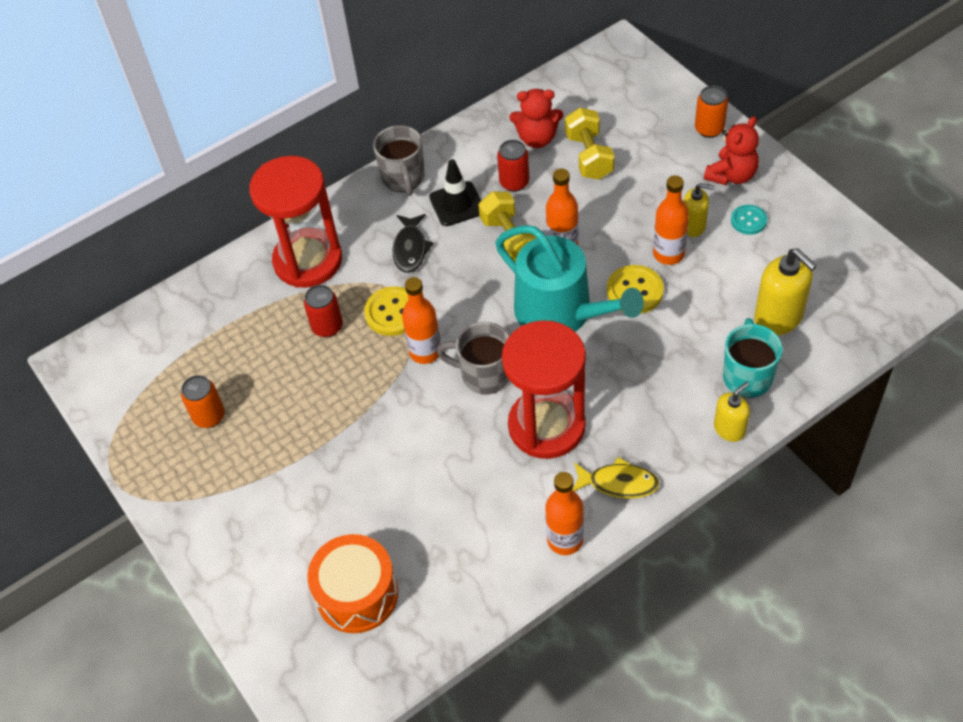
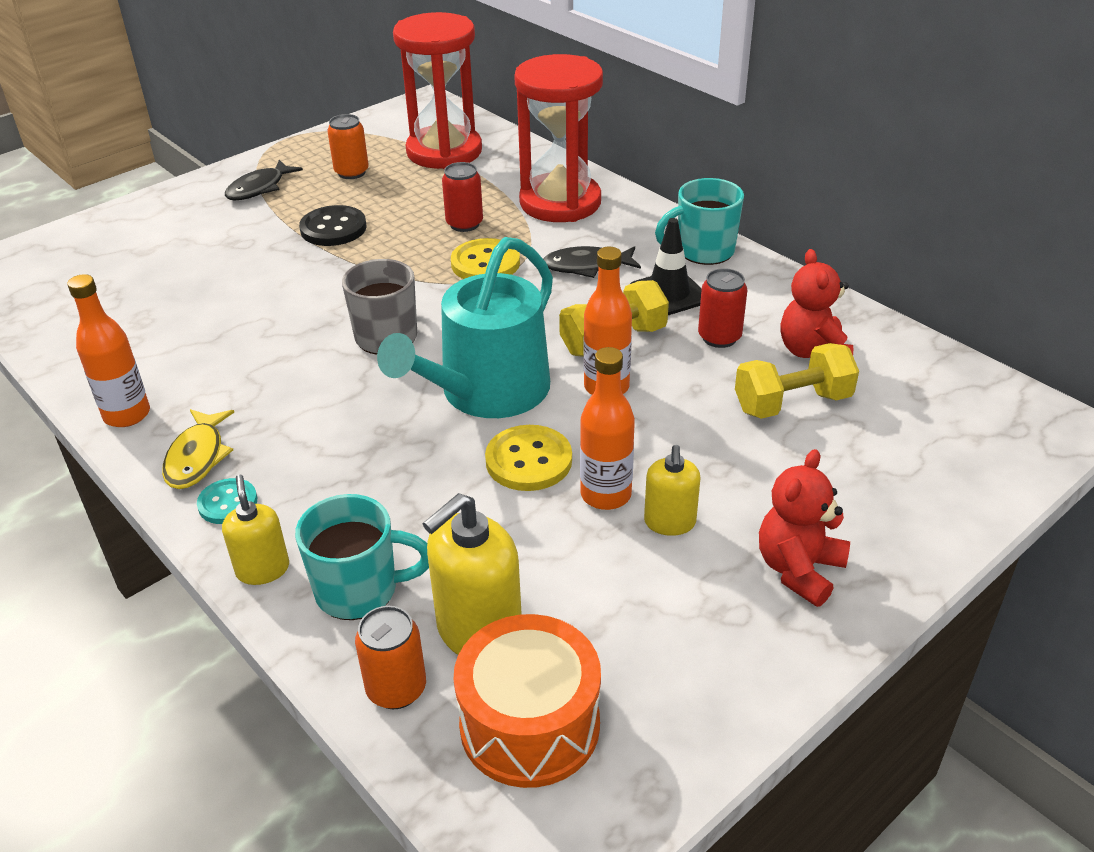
camera: 80 degrees right, 15 degrees down
orange drum [307,534,398,633] -> orange drum moved to [453,614,601,788]
grey mug [373,125,425,196] -> turquoise mug [655,178,744,265]
orange bottle [402,277,441,364] -> none
red hourglass [502,320,586,459] -> red hourglass moved to [393,12,482,169]
orange can [695,86,728,138] -> orange can moved to [355,606,426,709]
red teddy bear [704,116,759,185] -> red teddy bear turned 90 degrees clockwise [759,449,850,607]
yellow soap dispenser [714,382,750,442] -> yellow soap dispenser turned 150 degrees counterclockwise [222,475,289,585]
turquoise button [731,205,767,235] -> turquoise button moved to [197,478,257,524]
none -> black fish [225,160,303,201]
none -> black button [299,205,367,246]

